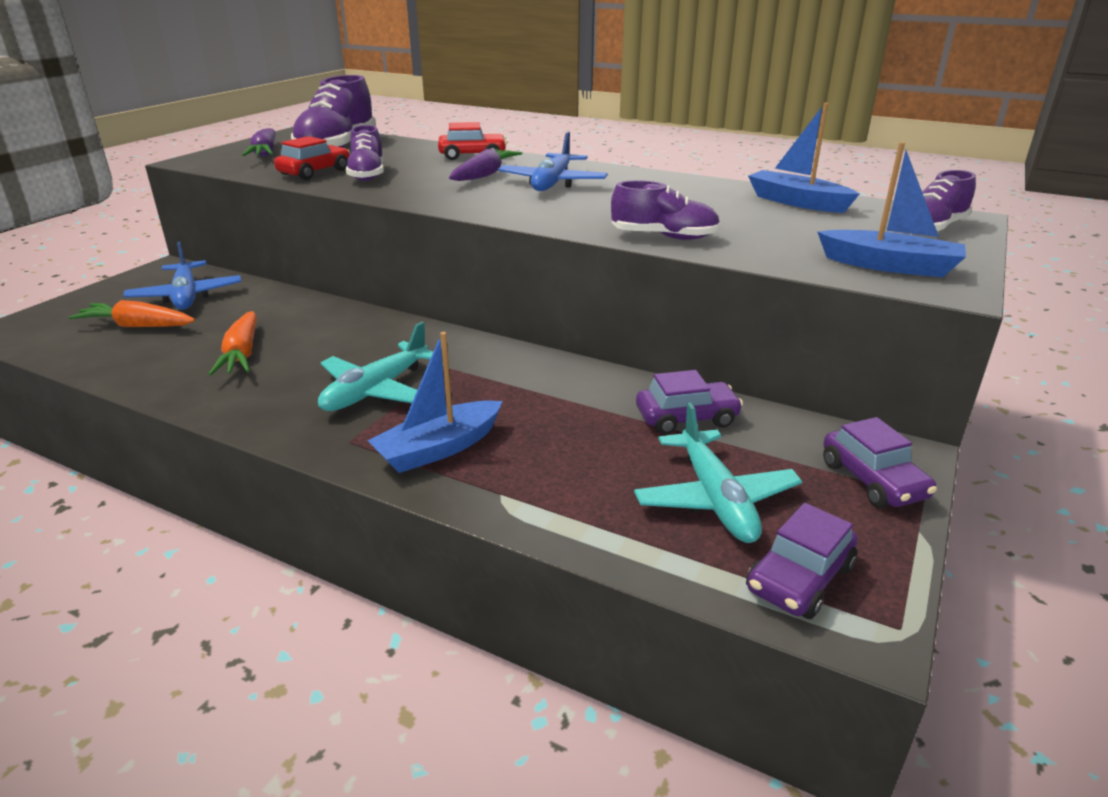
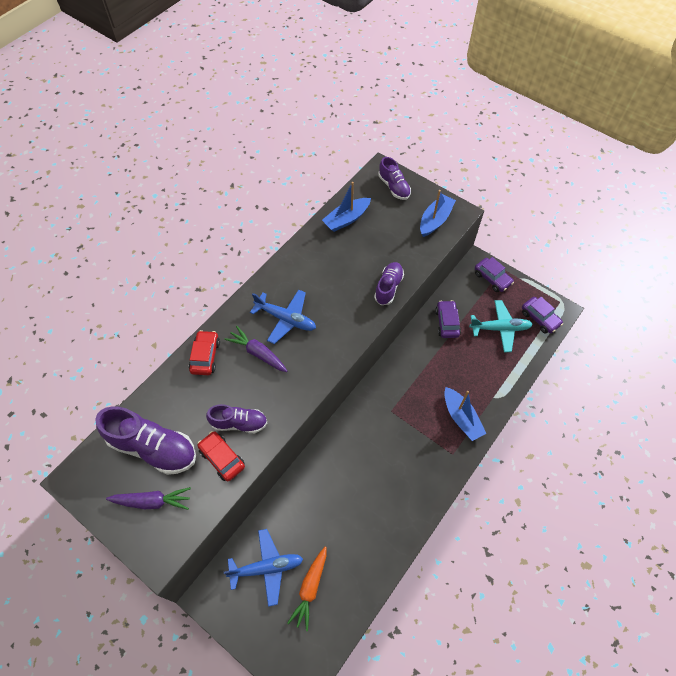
camera: 80 degrees left, 30 degrees up
orange carrot [209,311,257,375] -> none
turquoise plane [318,322,433,411] -> none
purple car [823,417,937,508] -> purple car turned 60 degrees clockwise [475,257,514,292]

